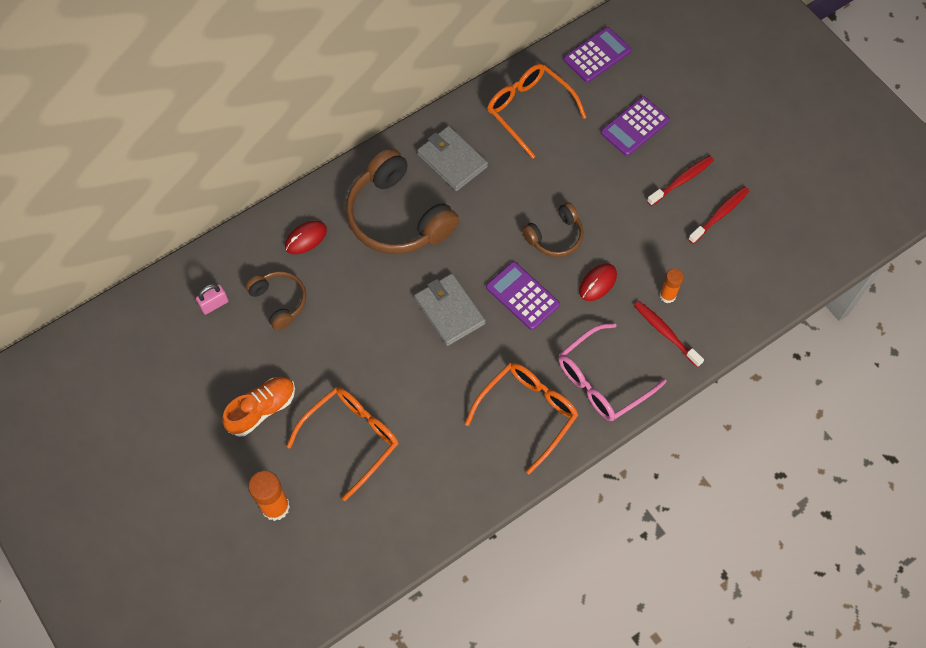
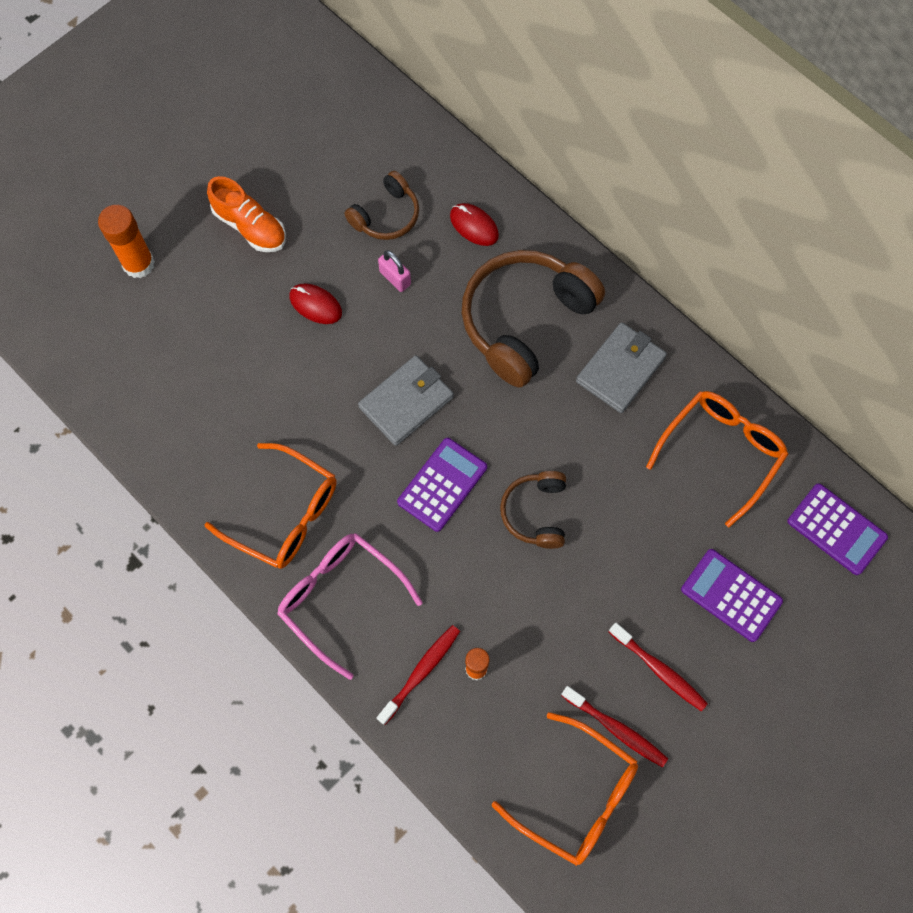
camera: 80 degrees right, 5 degrees up
pink padlock [196,284,229,315] -> pink padlock moved to [378,250,411,292]
orange glasses [287,387,398,501] -> orange glasses moved to [492,712,638,866]
brown headphones [522,202,584,257] -> brown headphones turned 45 degrees clockwise [500,471,566,549]
red mouse [579,263,617,301] -> red mouse moved to [290,283,342,324]

